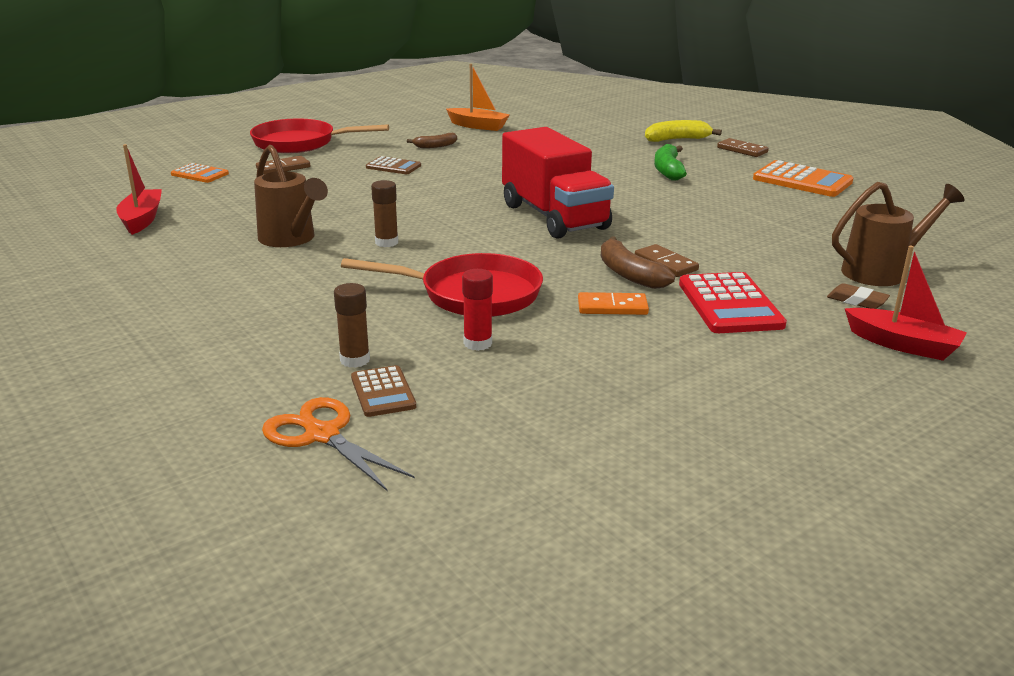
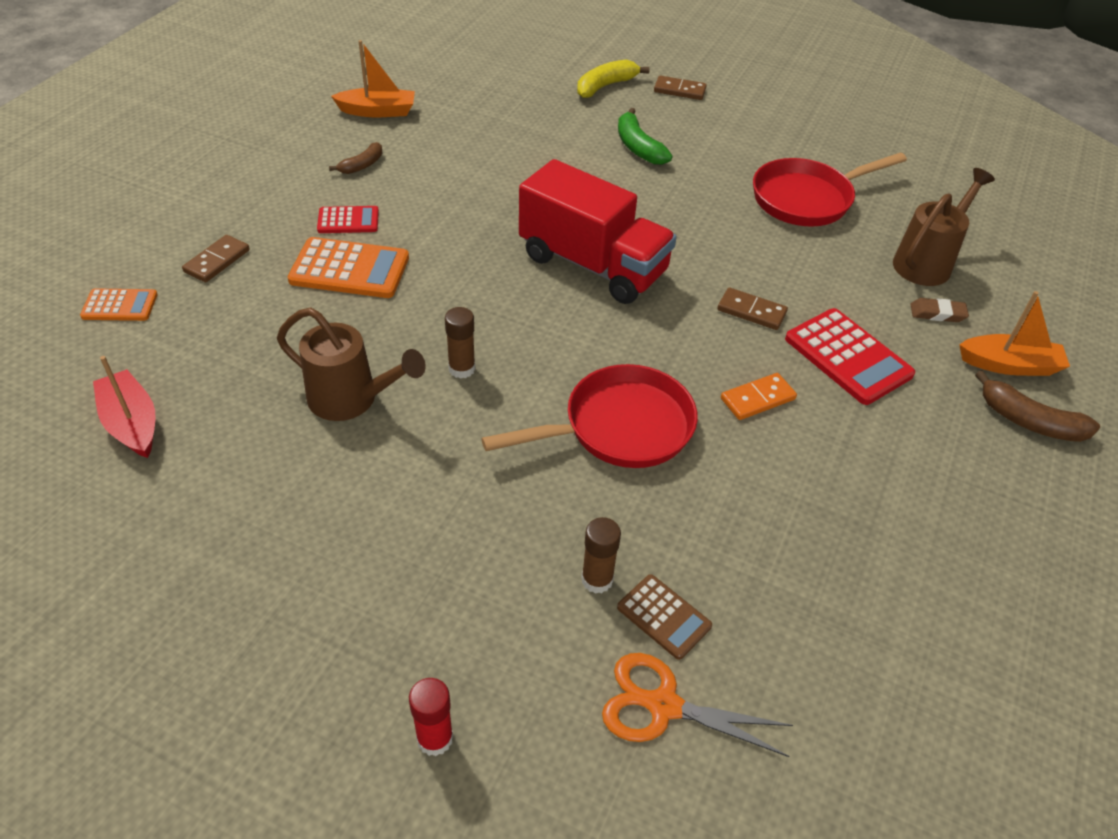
camera: 30 degrees left, 20 degrees up
red pan [250,119,389,153] -> red pan moved to [753,153,907,227]
brown calculator [366,156,421,174] -> red calculator [317,206,379,233]
red glue stick [462,269,493,351] -> red glue stick moved to [409,678,453,756]
brown banana [601,236,675,289] -> brown banana moved to [975,370,1100,442]
orange calculator [753,160,853,197] -> orange calculator moved to [288,237,409,298]
red boat [845,246,967,361] -> orange boat [959,291,1070,376]

